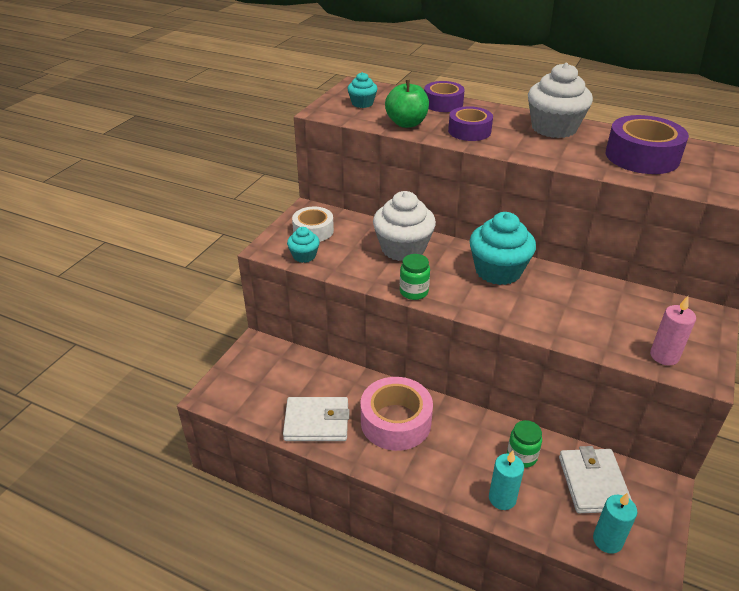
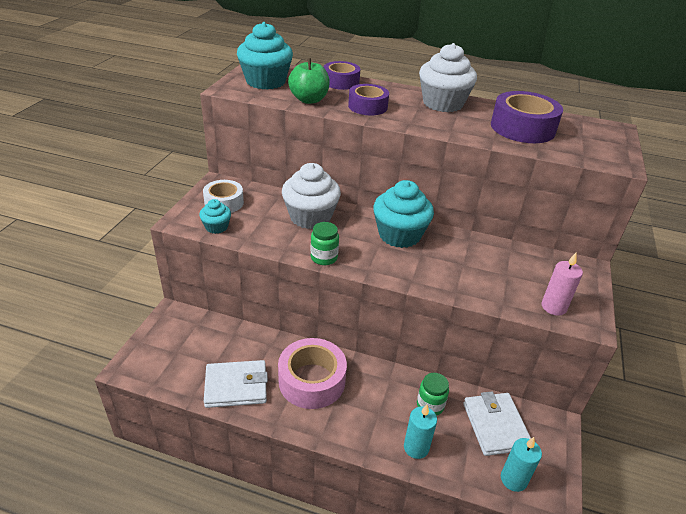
camera: 10 degrees left, 0 degrees up
turquoise cupcake [347,72,377,108] -> turquoise cupcake [237,22,293,90], size x1.94

